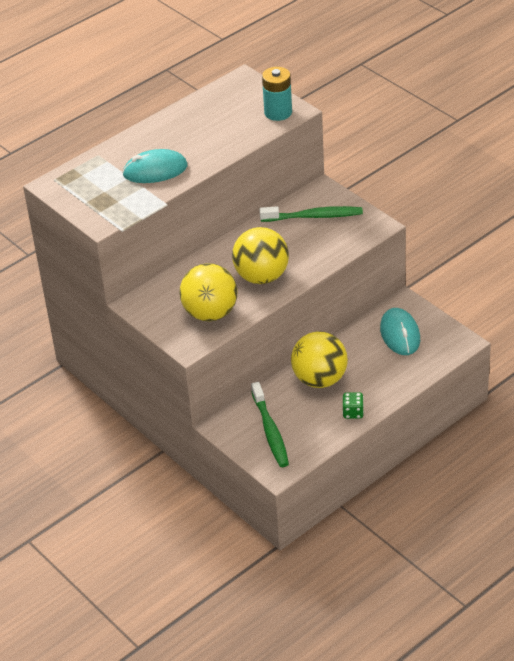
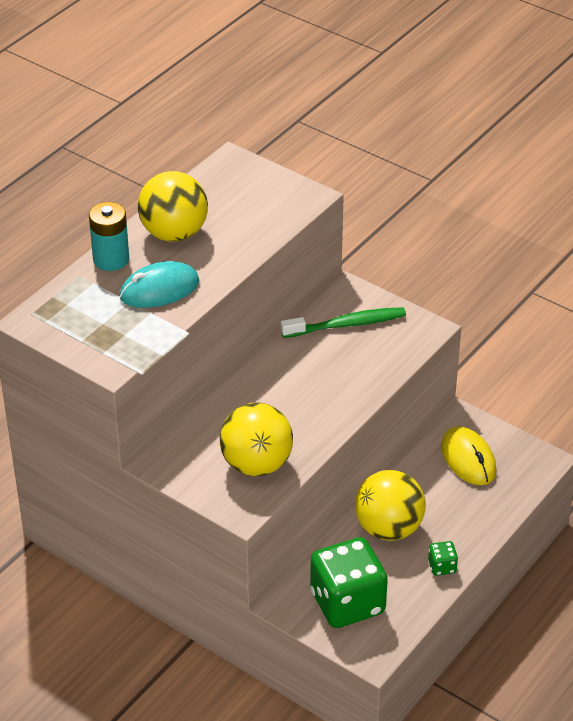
camera: 15 degrees left, 0 degrees up
yellow ball [232,227,289,284] -> yellow ball moved to [138,171,208,242]
green toothbrush [251,382,289,467] -> green dice [310,537,388,628]
turquoise battery [262,67,292,121] -> turquoise battery moved to [89,202,129,271]
turquoise mouse [380,308,420,355] -> yellow mouse [441,426,496,485]

